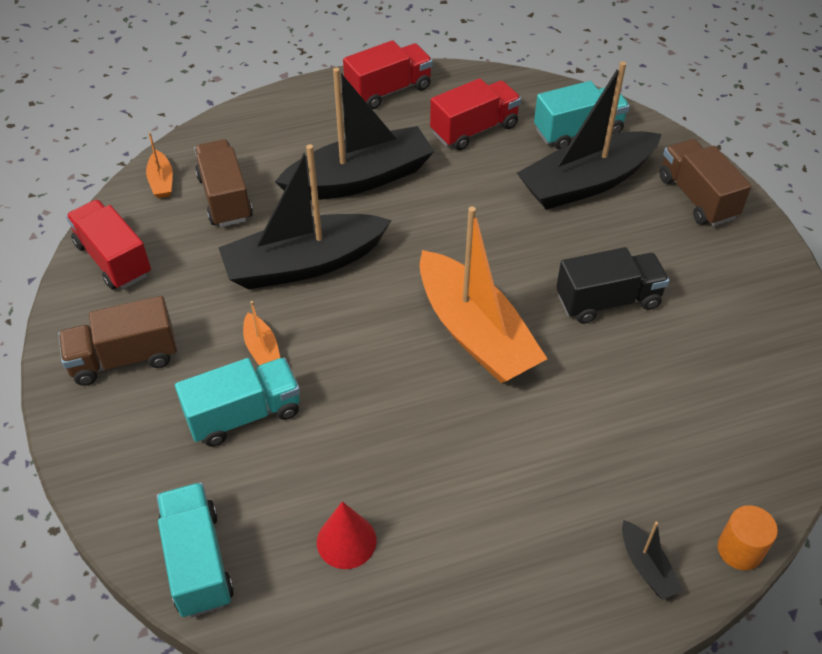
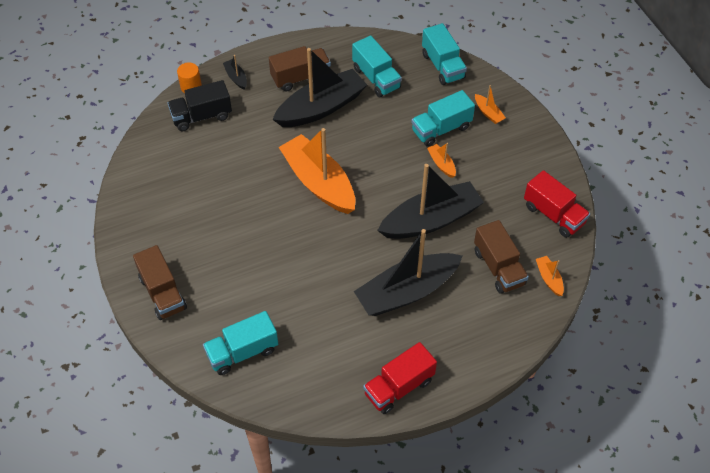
camera: 175 degrees right, 5 degrees up
brown truck [58,296,177,386] -> brown truck moved to [269,46,331,92]
red cone [317,501,377,569] -> turquoise truck [352,35,402,98]
red truck [430,78,521,151] -> none
black boat [517,61,662,210] -> black boat moved to [272,48,367,127]
black truck [556,247,670,324] -> black truck moved to [167,80,232,131]
none -> orange boat [475,85,506,124]

